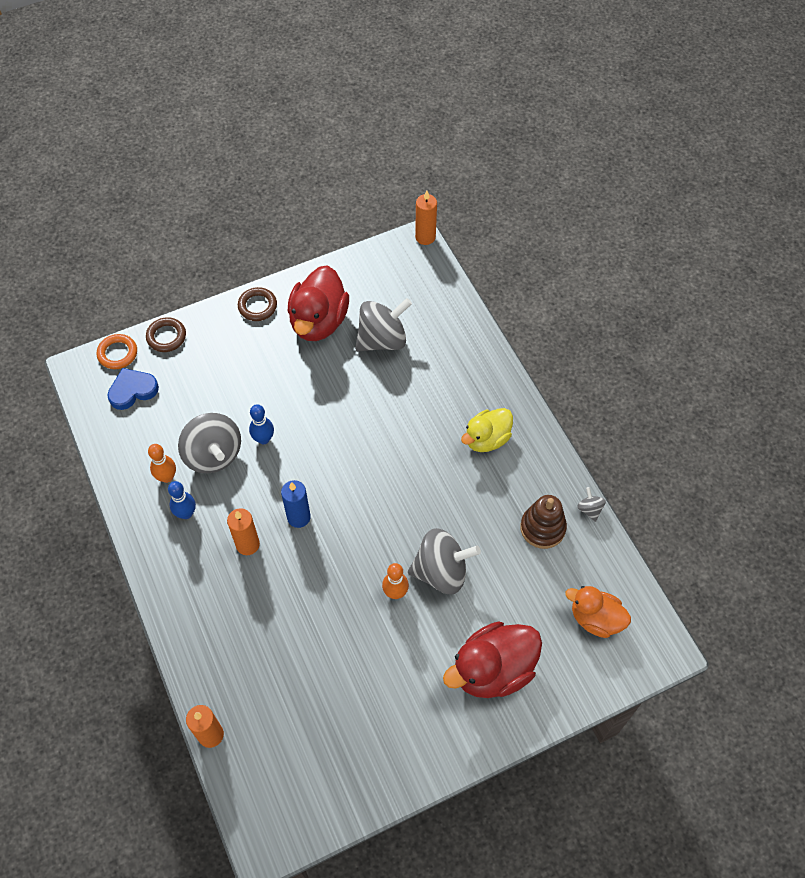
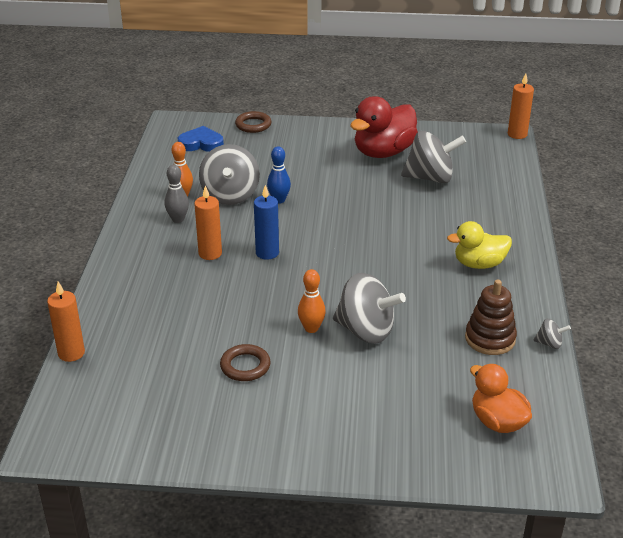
camera: 30 degrees right, 25 degrees down
orange ring [97,334,137,369] -> none
blue bowling pin [168,481,196,519] -> grey bowling pin [165,165,189,223]
brown ring [238,287,277,321] -> brown ring moved to [220,344,271,381]
red duck [443,621,542,698] -> none
grey spinning top [577,487,606,522] -> grey spinning top turned 90 degrees clockwise [533,319,571,349]

